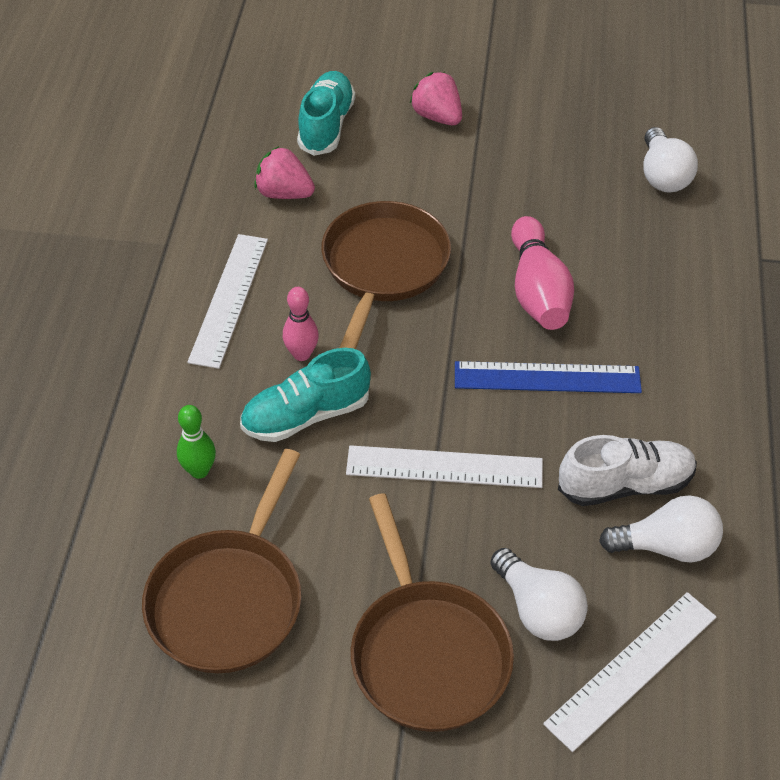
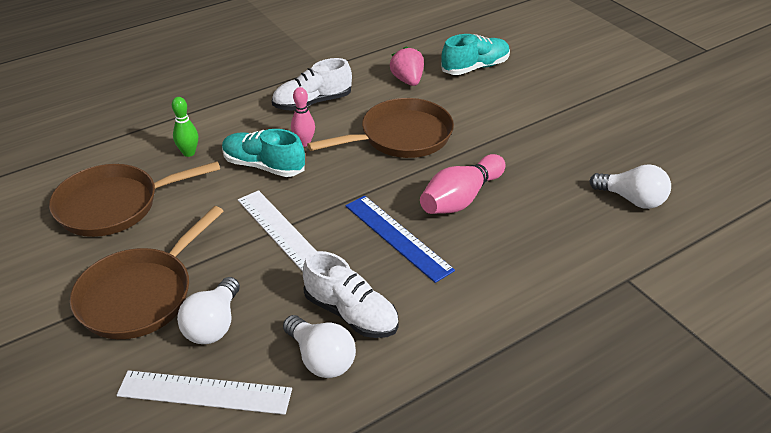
camera: 50 degrees right, 10 degrees down
white ruler [187,234,268,369] -> white shoe [272,58,352,111]
pink strawberry [410,72,462,125] -> none
white light bulb [643,127,698,192] -> white light bulb turned 105 degrees counterclockwise [589,164,671,209]

